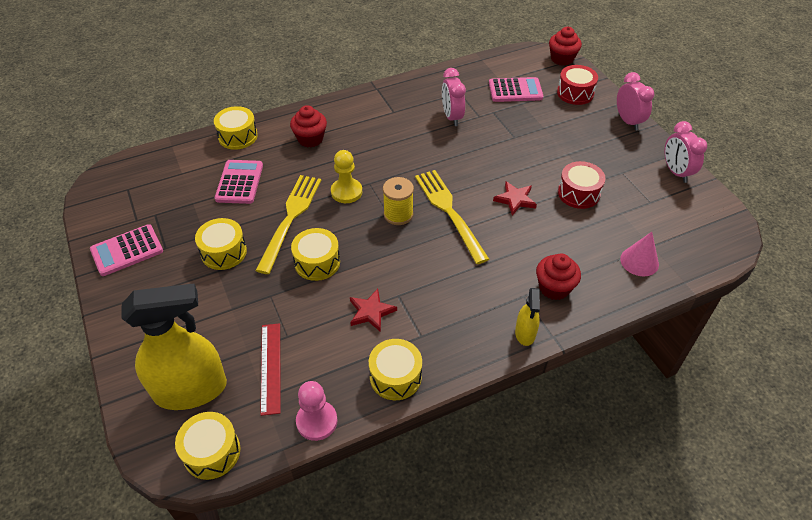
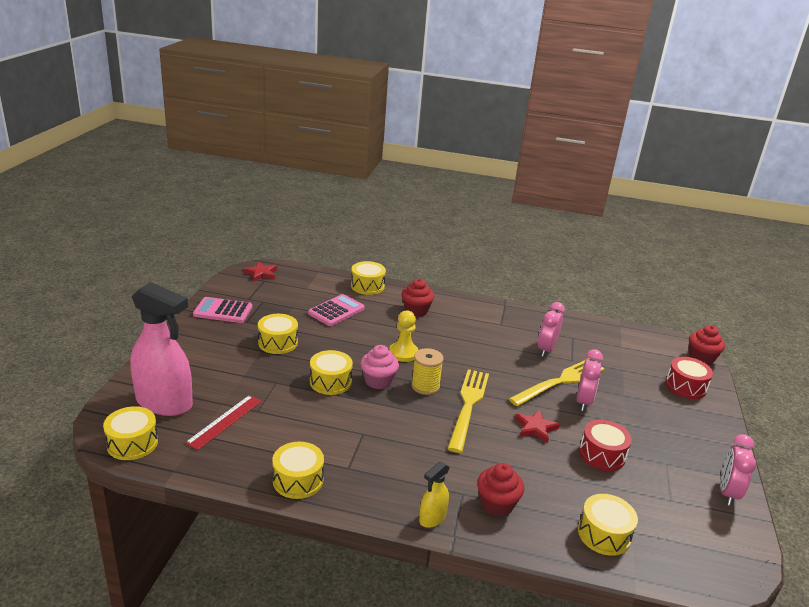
camera: 35 degrees right, 20 degrees down
yellow spray bottle [121,283,227,410] -> pink spray bottle [130,282,193,416]
yellow fork [255,175,321,274] -> yellow fork moved to [509,358,605,406]
pink pawn [296,381,337,441] -> none
red star [350,289,397,332] -> red star moved to [243,261,277,281]
pink calculator [489,77,543,102] -> none
pink clock [617,72,655,131] -> pink clock moved to [576,349,603,411]
pink cone [620,232,659,276] -> yellow drum [578,494,638,556]
none -> pink cupcake [361,345,399,389]

